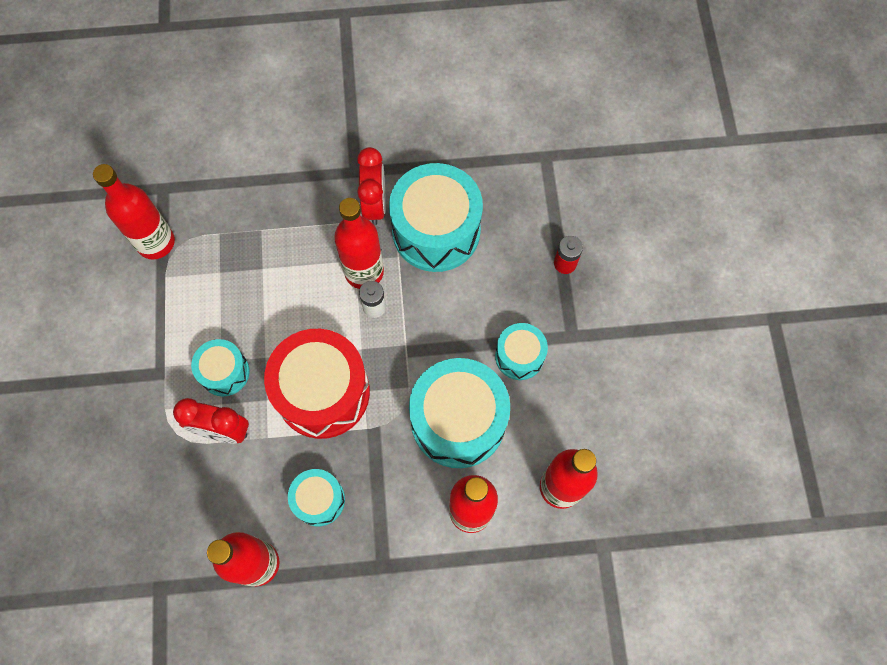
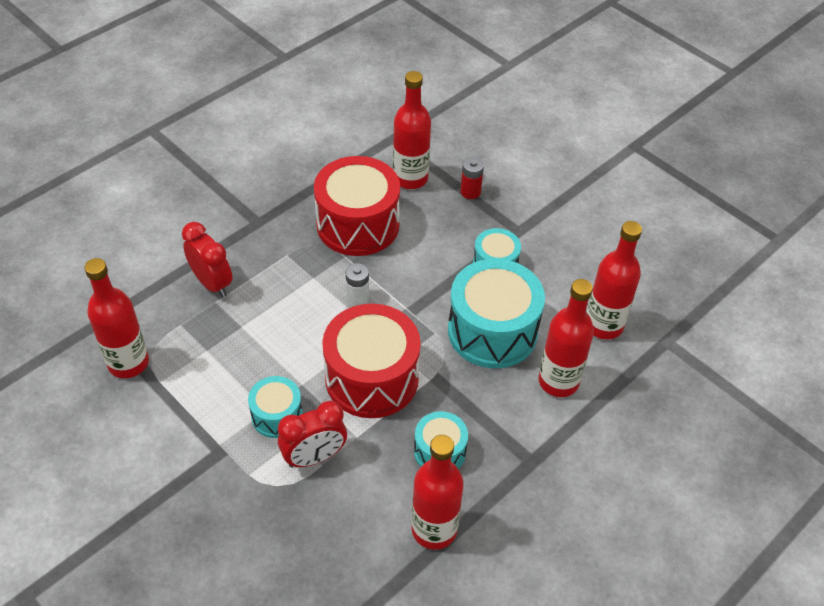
camera: 40 degrees left, 20 degrees down
red bottle [334,198,384,289] -> red bottle moved to [393,71,431,189]
red clock [357,147,386,225] -> red clock moved to [182,222,232,297]
turquoise drum [389,163,483,272] -> red drum [314,156,400,256]

